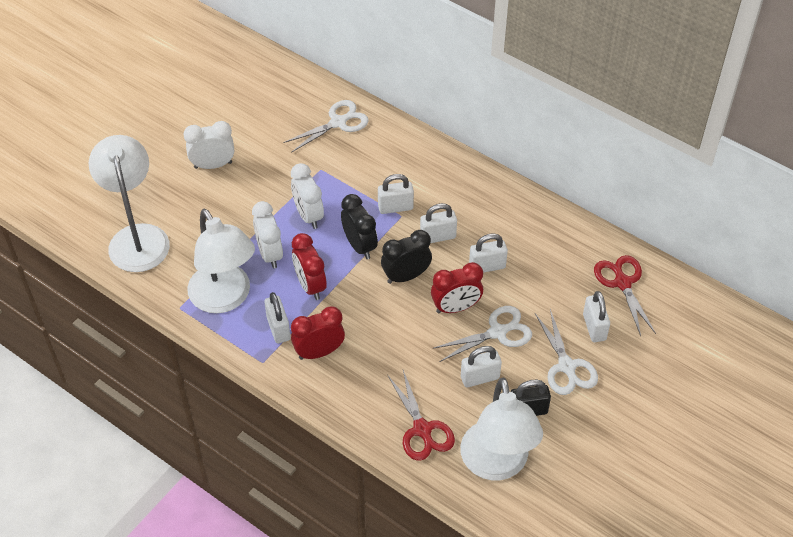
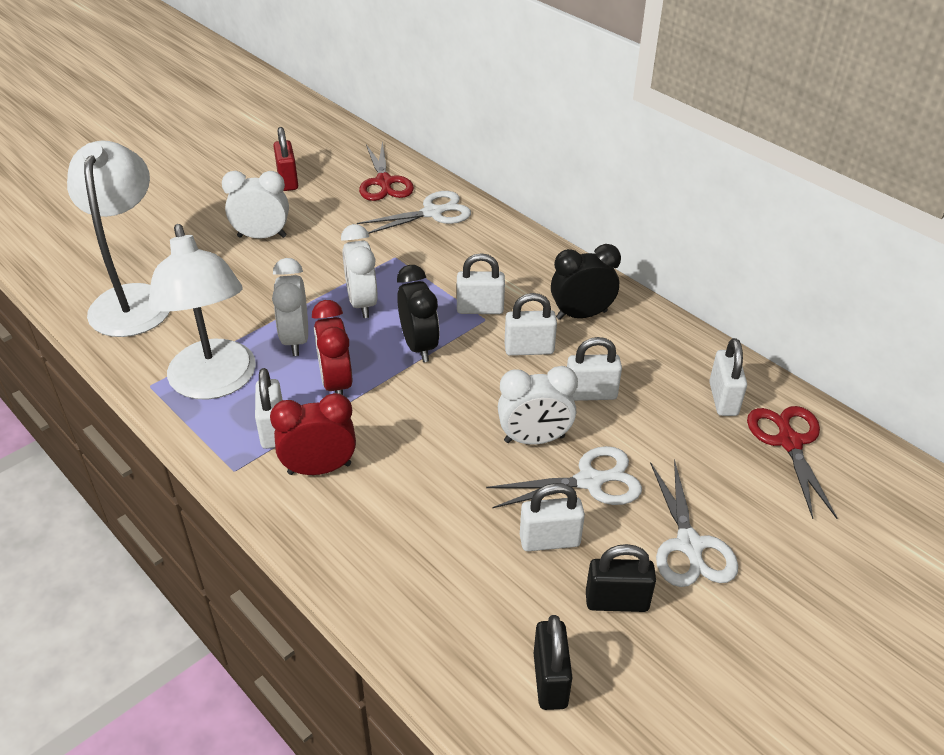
camera: 10 degrees right, 10 degrees down
black clock [381,230,432,284] -> black clock moved to [551,244,621,320]
red scissors [388,370,455,461] -> red scissors moved to [359,142,414,201]
red clock [431,262,483,313] -> white clock [498,366,578,445]
white lamp [460,378,543,480] -> black padlock [534,615,573,710]
white padlock [583,291,610,342] -> white padlock moved to [709,338,747,416]
none -> red padlock [273,127,298,191]

